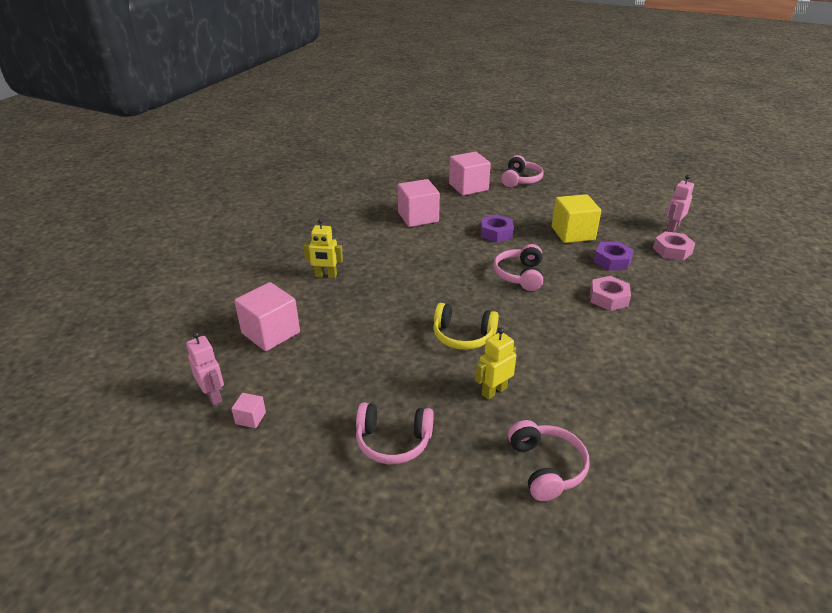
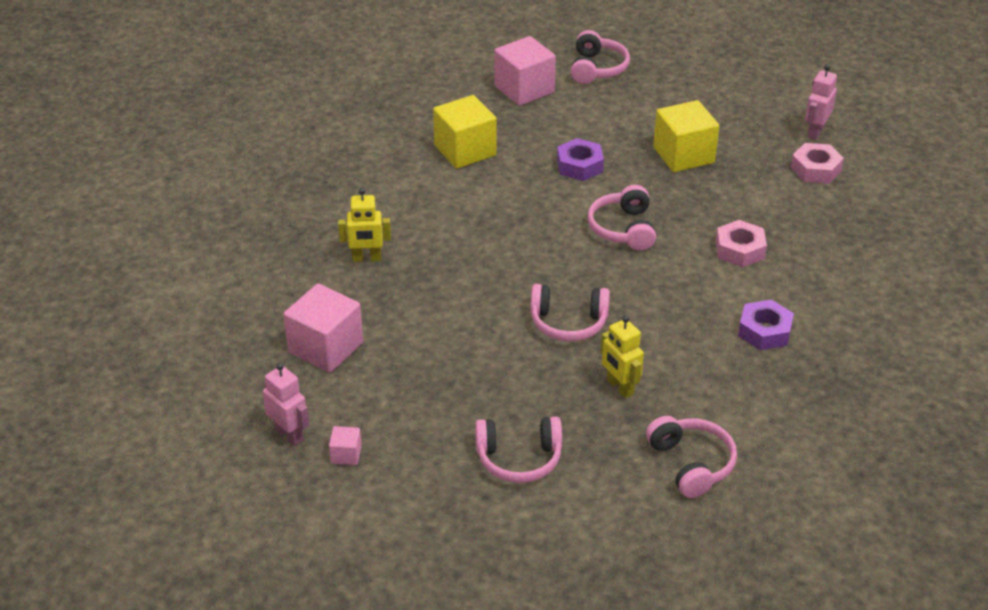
camera: 10 degrees left, 5 degrees up
pink cube [398,179,440,227] -> yellow cube [433,95,497,169]
yellow headphones [433,303,499,350] -> pink headphones [530,284,610,342]
yellow robot [475,328,516,400] -> yellow robot turned 75 degrees counterclockwise [601,315,644,398]
purple nut [594,241,634,271] -> purple nut moved to [738,300,794,350]

